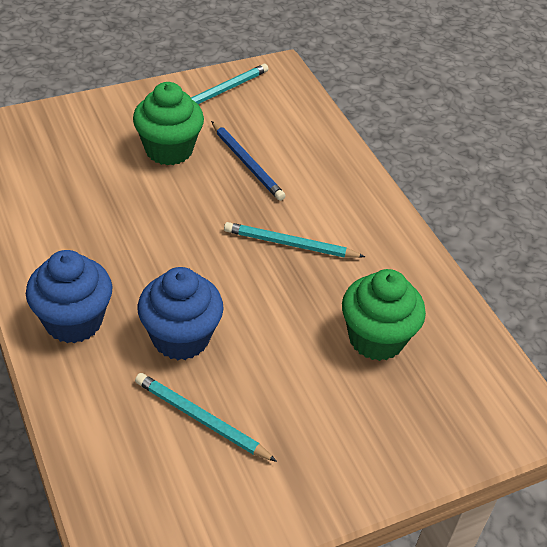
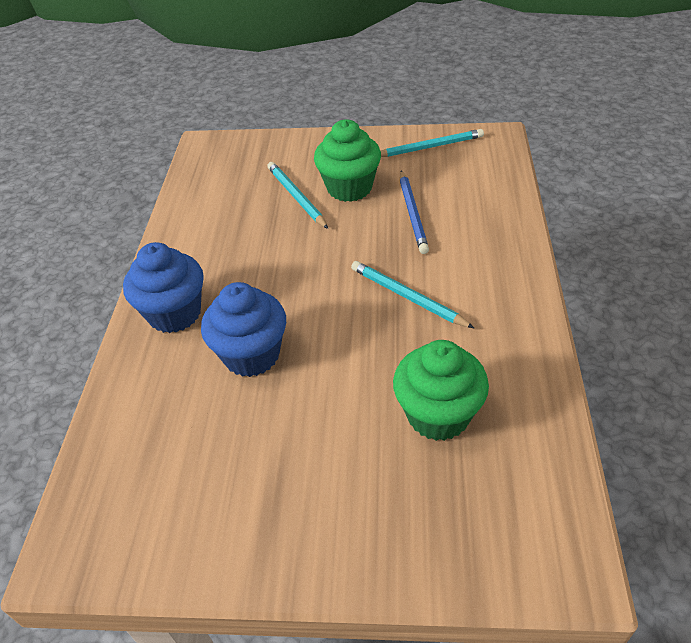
camera: 35 degrees right, 0 degrees up
turquoise pencil [135,373,277,462] -> turquoise pencil moved to [267,162,328,229]

